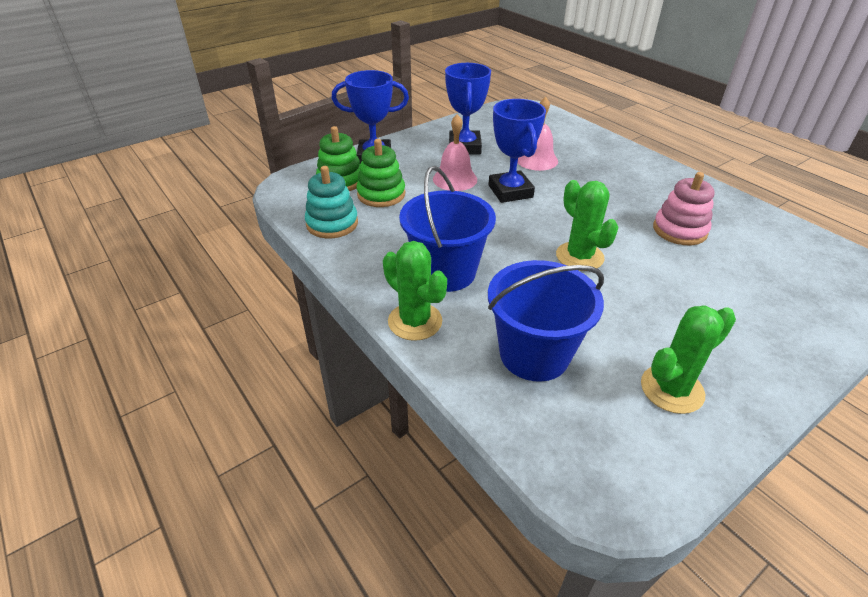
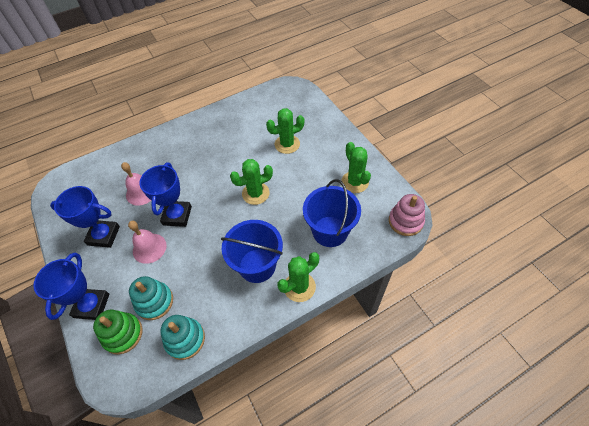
camera: 80 degrees left, 15 degrees up
green stacking toy [356,139,405,207] -> turquoise stacking toy [129,276,173,320]
blue trophy [488,99,546,203] -> blue trophy turned 75 degrees counterclockwise [139,163,192,227]
pink stacking toy [653,172,715,245] -> pink stacking toy moved to [389,194,425,236]
none -> green cactus [266,108,304,154]

